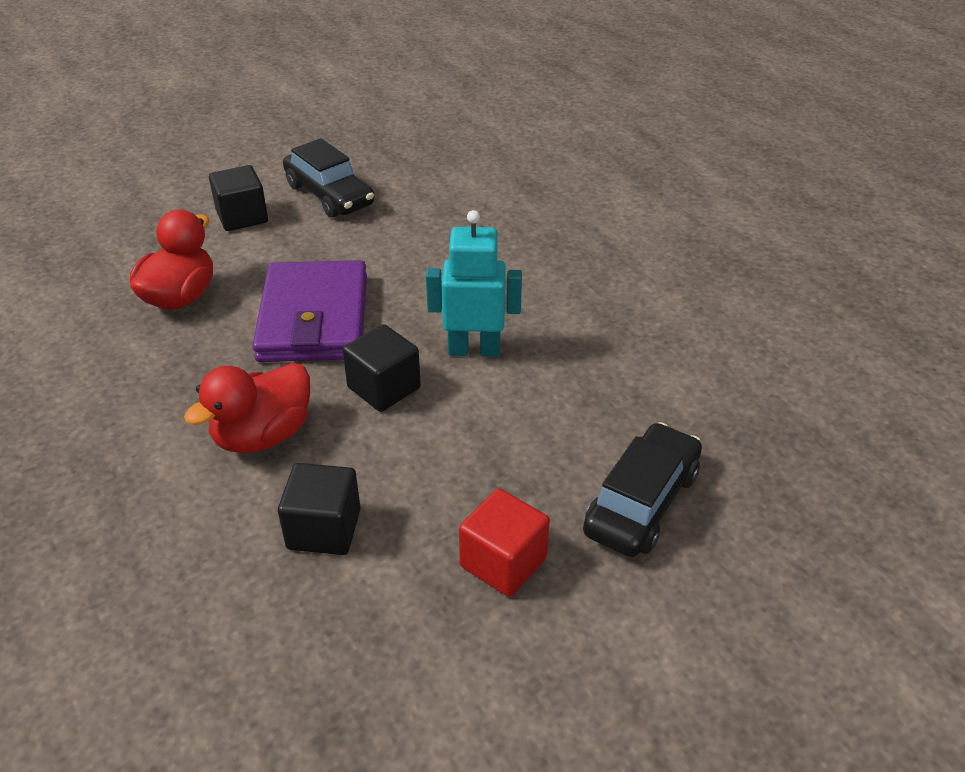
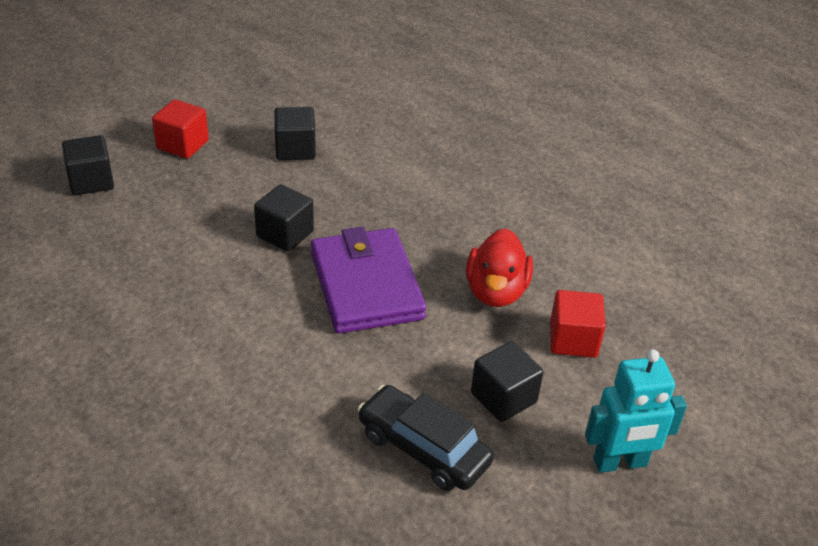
camera: 165 degrees right, 0 degrees up
red duck [184,363,310,453] -> none
turquoise robot [426,210,522,357] -> turquoise robot moved to [585,349,687,473]
black car [583,422,702,557] -> black cube [62,135,114,195]
none -> red cube [550,290,606,358]

